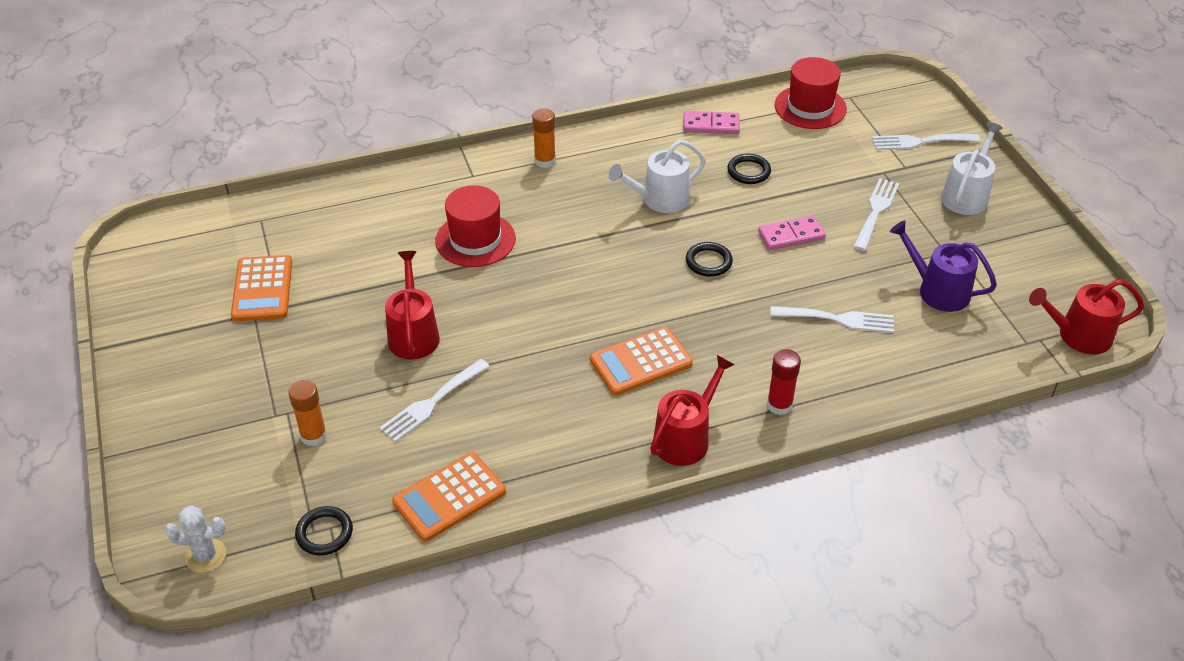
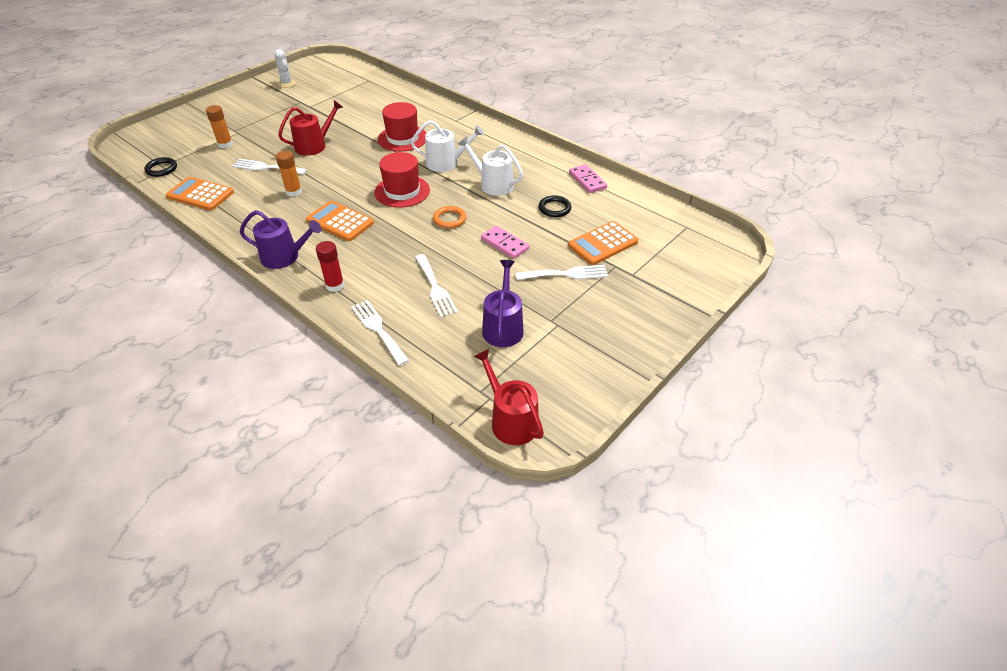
camera: 60 degrees right, 0 degrees up
white cactus [165,506,226,573] -> white cactus moved to [274,49,296,88]
orange calculator [231,255,292,321] -> orange calculator moved to [568,221,638,265]
orange glue stick [532,108,556,168] -> orange glue stick moved to [276,151,302,197]
red watering can [650,355,735,466] -> purple watering can [240,210,321,269]
black ring [686,242,733,277] -> orange ring [433,206,466,229]
red hat [775,57,847,129] -> red hat moved to [374,152,430,208]
white fork [872,134,980,150] -> white fork moved to [351,300,409,366]
white watering can [941,122,1003,215] -> white watering can moved to [411,120,484,172]

